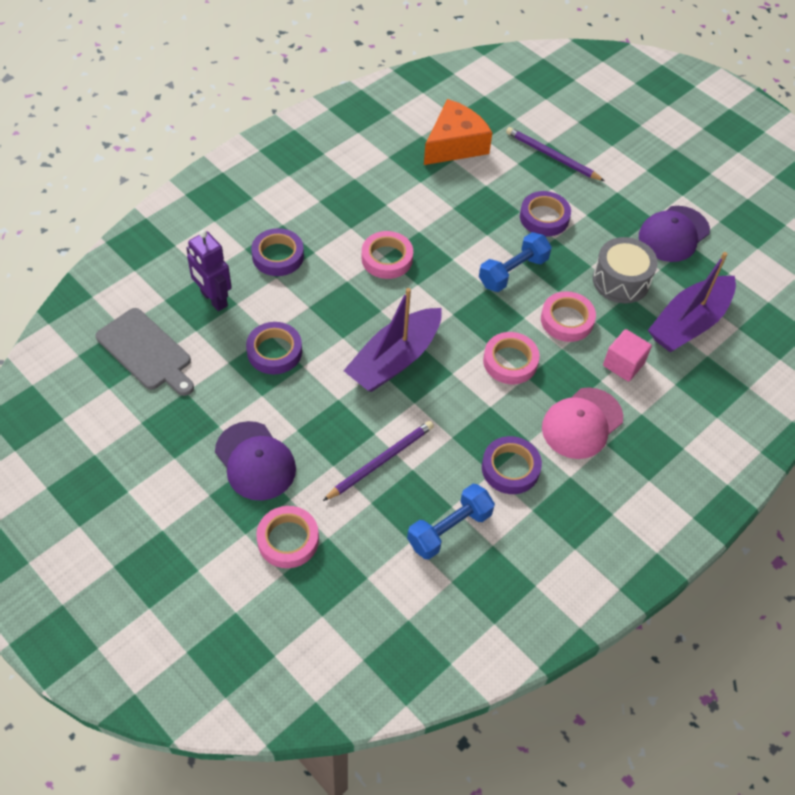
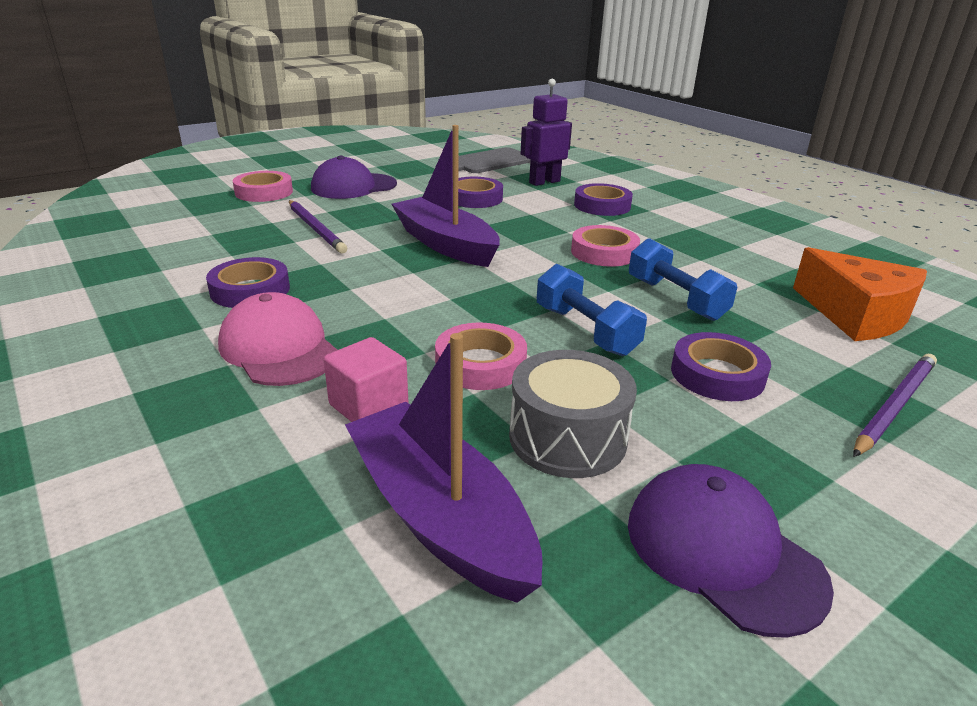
camera: 100 degrees right, 25 degrees down
blue dumbbell [407,484,495,559] -> blue dumbbell moved to [629,238,737,321]
pink tape [483,332,540,384] -> none

